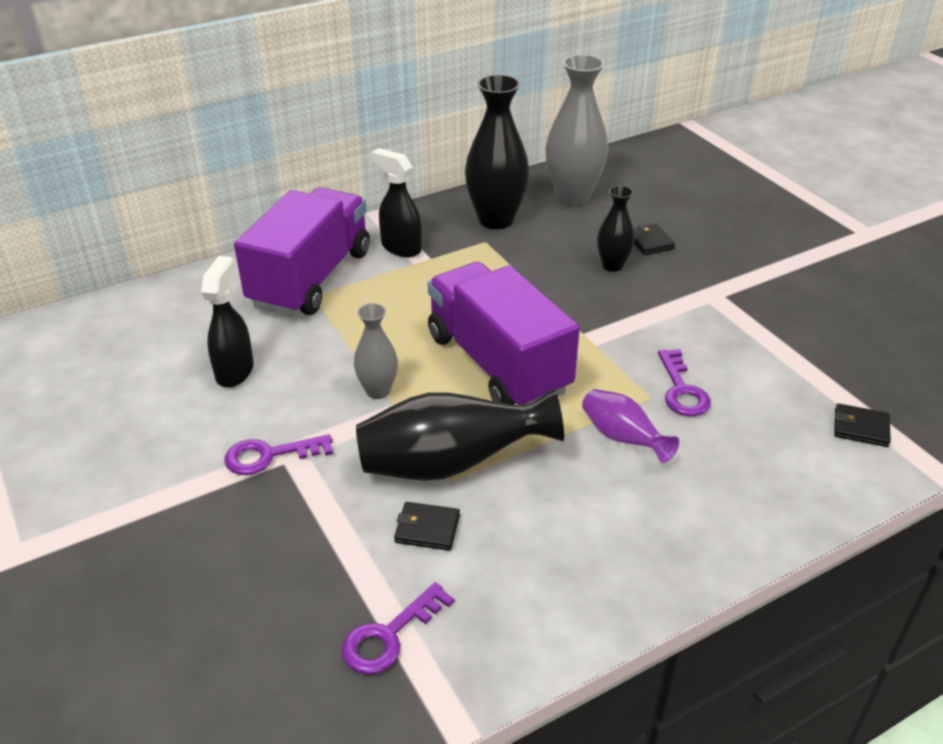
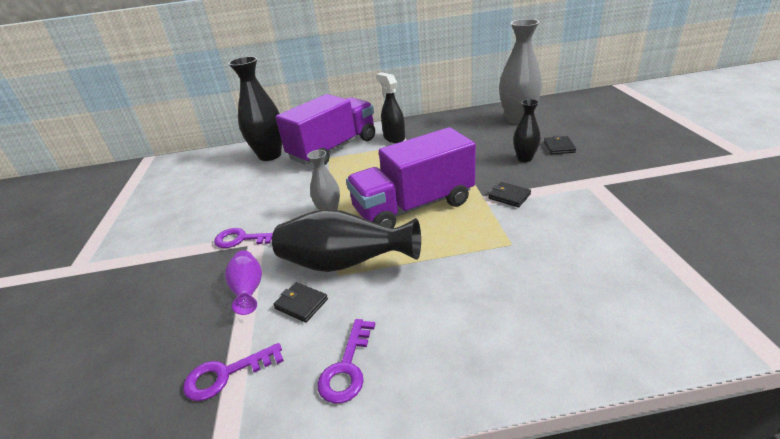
camera: 25 degrees right, 5 degrees down
black spray bottle [201,256,254,387] -> none
purple truck [428,262,580,406] -> purple truck turned 105 degrees counterclockwise [346,127,476,228]
black vase [465,75,530,229] -> black vase moved to [228,56,282,161]
purple vase [582,389,679,463] -> purple vase moved to [225,250,262,315]
purple key [658,349,711,416] -> purple key moved to [318,319,375,404]
black wallet [834,403,891,447] -> black wallet moved to [488,182,531,207]

